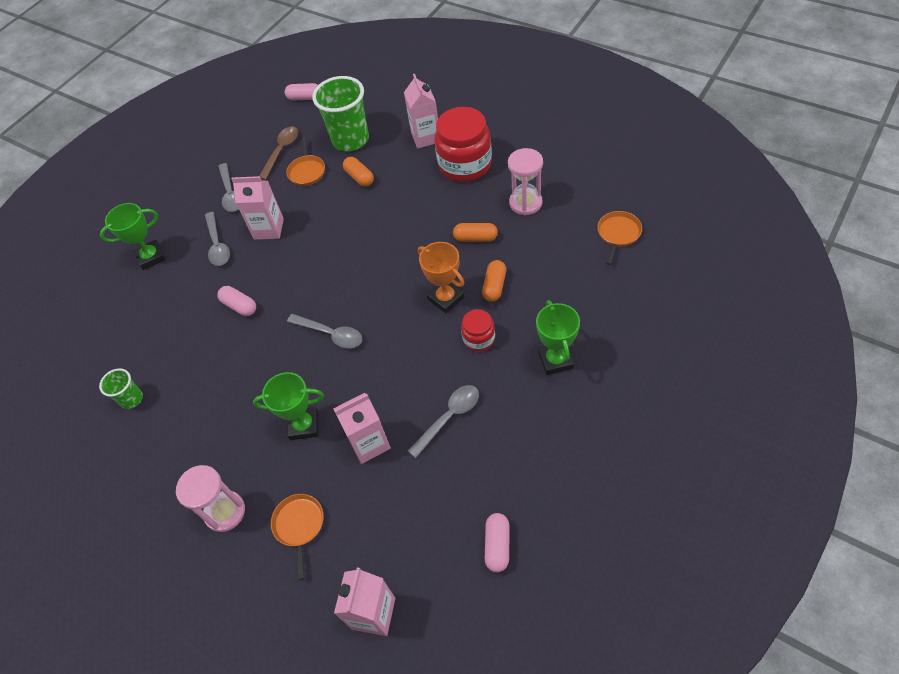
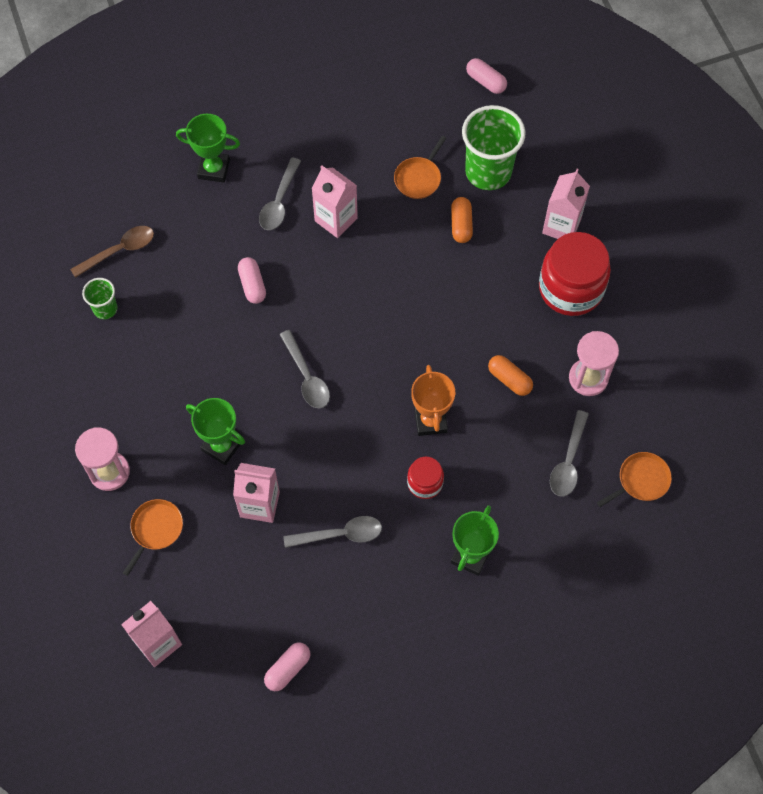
camera: 30 degrees right, 10 degrees up
grey spoon [218,163,239,212] -> grey spoon moved to [550,410,589,497]
brown spoon [259,126,298,180] -> brown spoon moved to [70,226,154,278]
orange capsule [482,260,506,302] -> none

